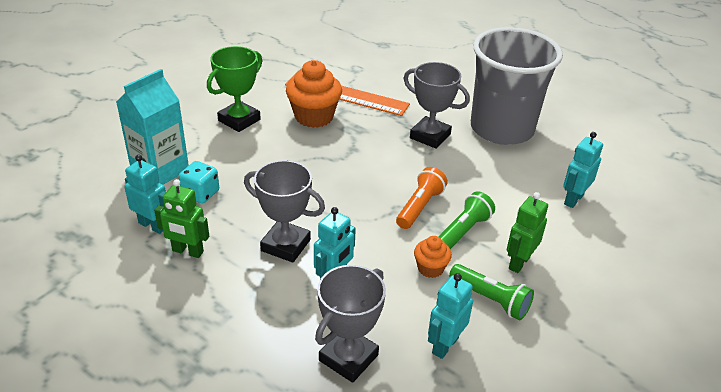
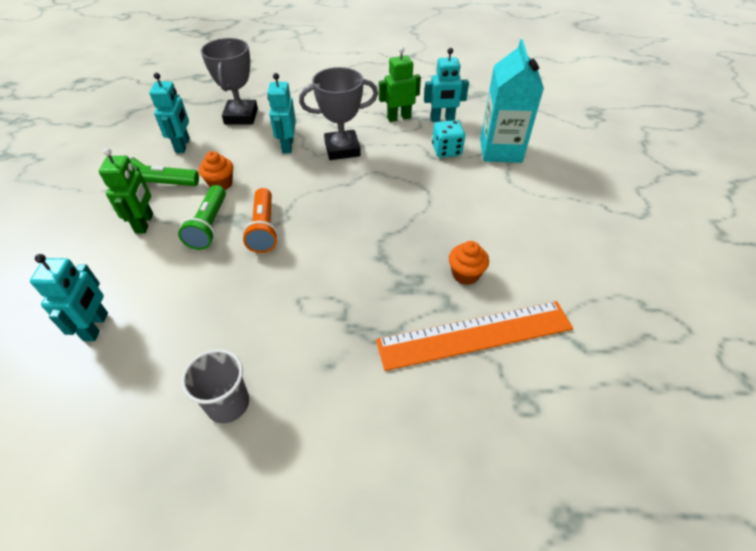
camera: 145 degrees right, 10 degrees up
green trophy [207,46,262,132] -> none
orange cupcake [286,60,342,128] -> orange cupcake [449,241,489,285], size x0.53
grey trophy [403,62,470,149] -> none
grey cup [471,27,563,145] -> grey cup [181,349,249,423], size x0.41

